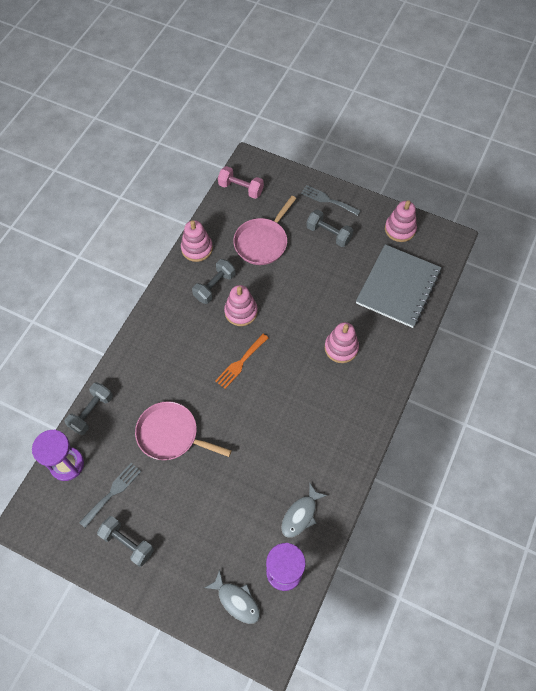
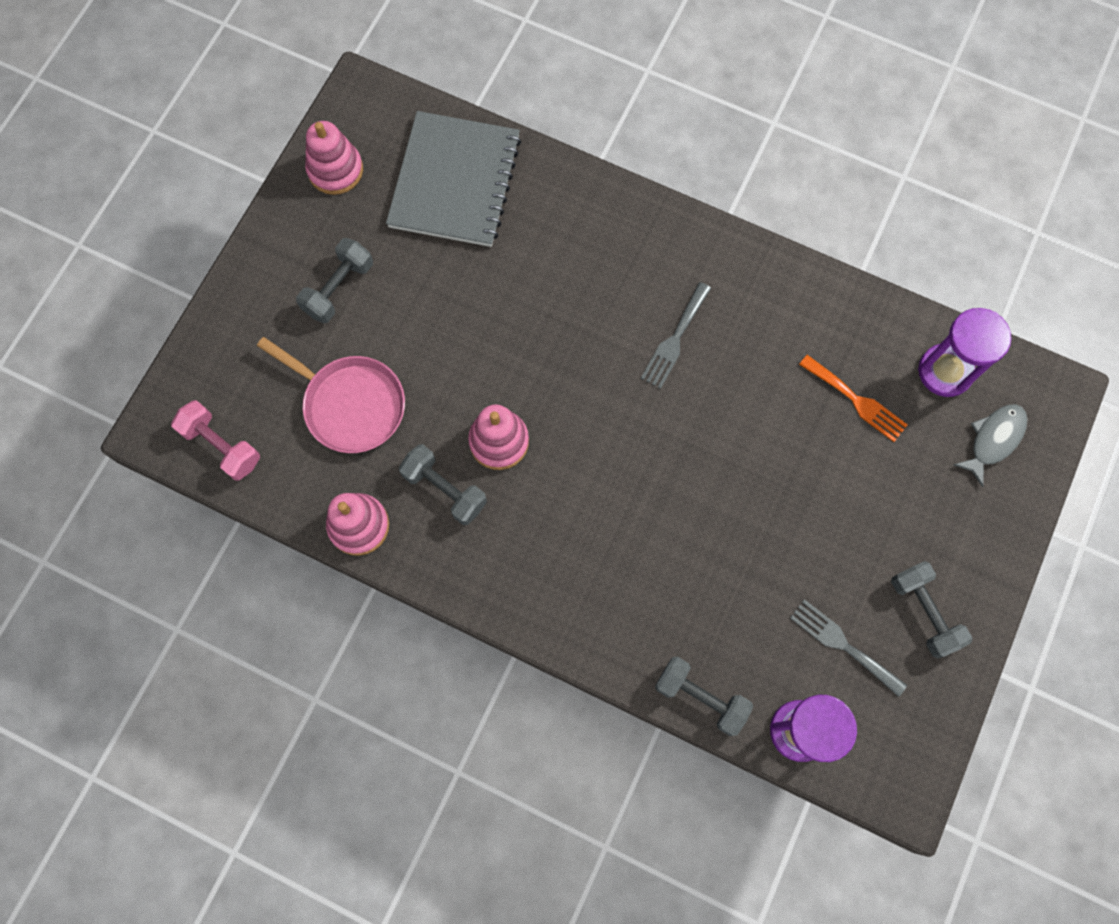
camera: 90 degrees left, 10 degrees up
grey dumbbell [97,516,154,567] -> grey dumbbell turned 60 degrees counterclockwise [891,561,972,658]
pink pan [135,401,232,460] -> none
orange fork [215,334,268,389] -> orange fork moved to [799,355,908,442]
pink dumbbell [218,166,264,199] -> pink dumbbell turned 75 degrees counterclockwise [171,400,260,481]
grey fish [281,484,328,538] -> none
grey fork [301,185,361,216] -> grey fork moved to [641,282,711,389]
pink stacking toy [325,322,359,363] -> none
grey notebook [356,244,442,328] -> grey notebook turned 75 degrees clockwise [386,111,521,247]

